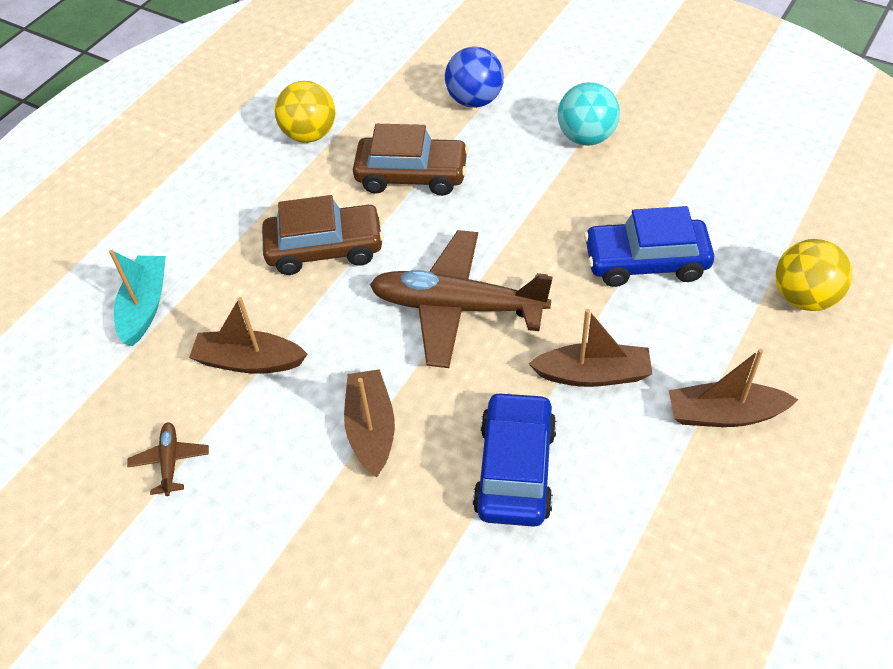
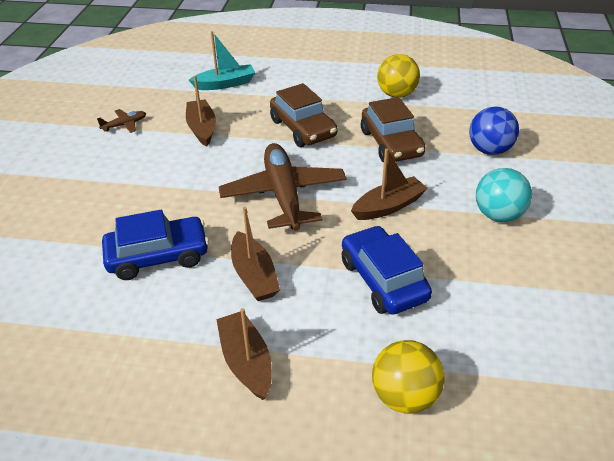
camera: 65 degrees right, 10 degrees down
brown boat [344,369,395,477] -> brown boat moved to [351,149,428,220]

